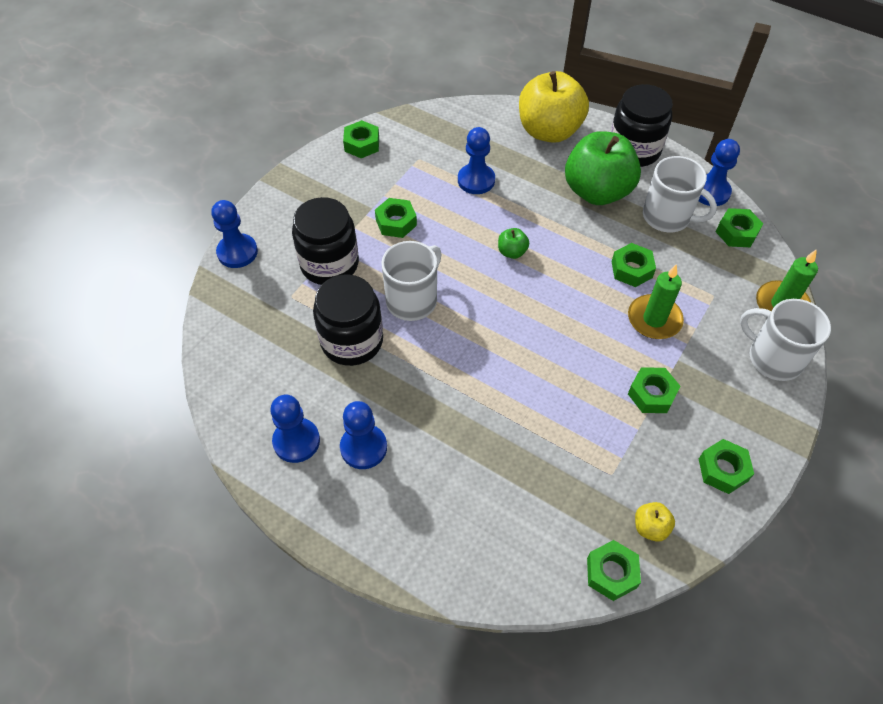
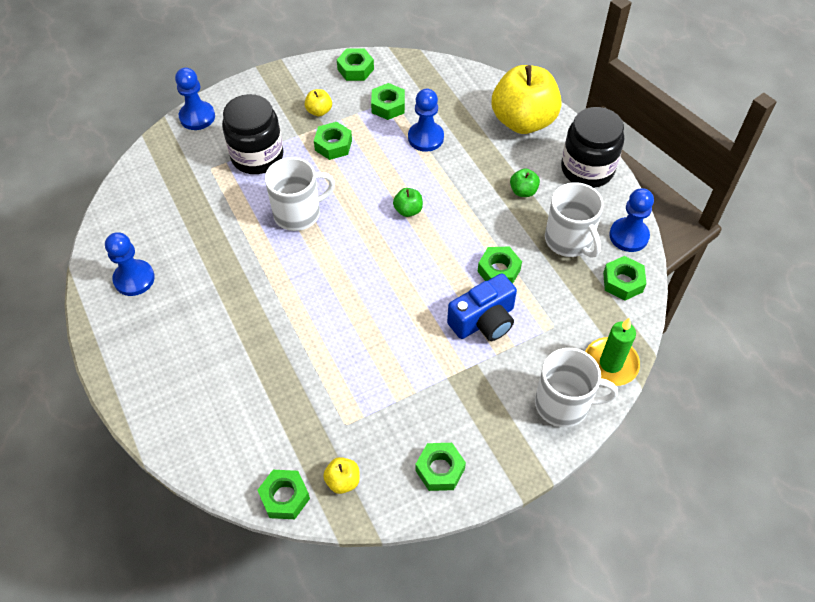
camera: 30 degrees right, 0 degrees up
black jar [313,274,383,366] -> none
blue pawn [340,401,387,469] -> none
green apple [565,131,641,205] -> green apple [510,168,540,197], size x0.41
green candle [628,265,684,339] -> blue camera [447,274,517,341]
green nut [628,367,681,413] -> green nut moved to [371,83,405,120]
white mug [740,299,831,381] -> white mug turned 120 degrees clockwise [535,348,618,427]
none -> yellow apple [305,89,332,116]

